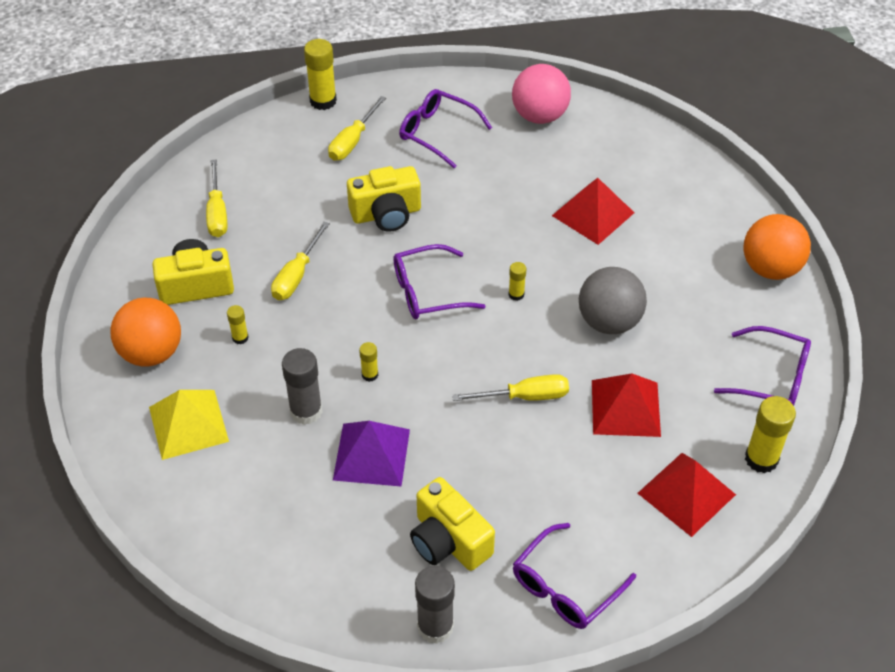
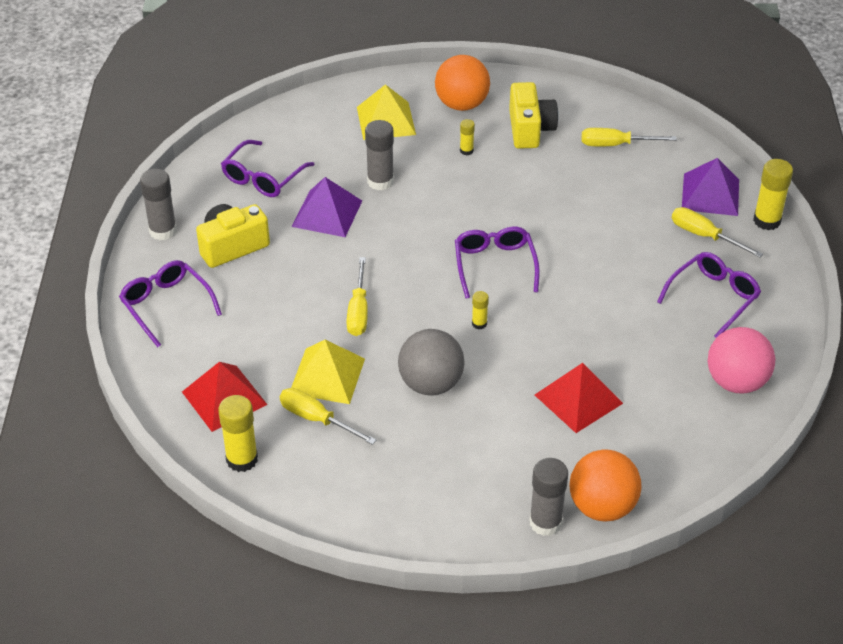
camera: 100 degrees right, 5 degrees down
yellow screwdriver [271,222,330,300] -> yellow screwdriver moved to [280,388,377,445]
yellow camera [347,166,421,232] -> none
yellow glue stick [359,342,378,382] -> none
red pyramid [592,373,661,437] -> yellow pyramid [291,340,365,404]
purple glasses [714,326,811,406] -> purple glasses moved to [221,140,315,197]
orange ball [744,214,811,280] -> orange ball moved to [569,449,641,522]
none -> grey glue stick [530,458,568,536]
none -> purple pyramid [682,158,739,216]

